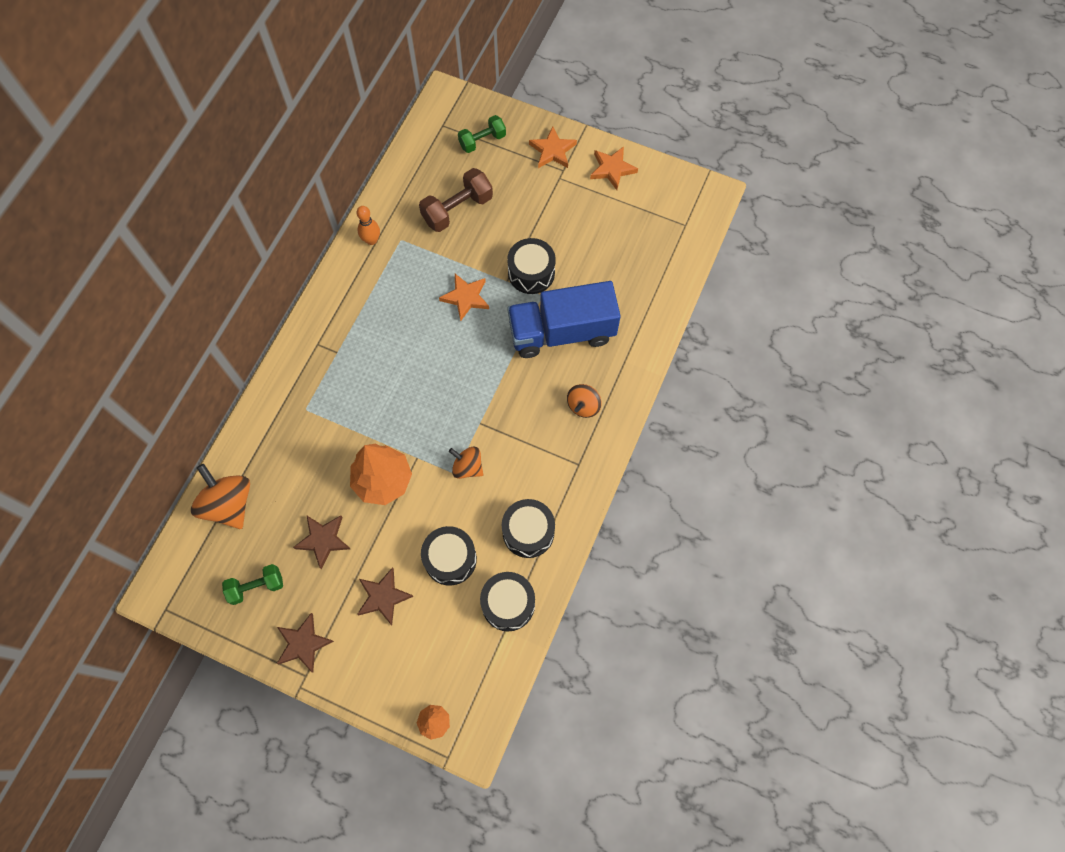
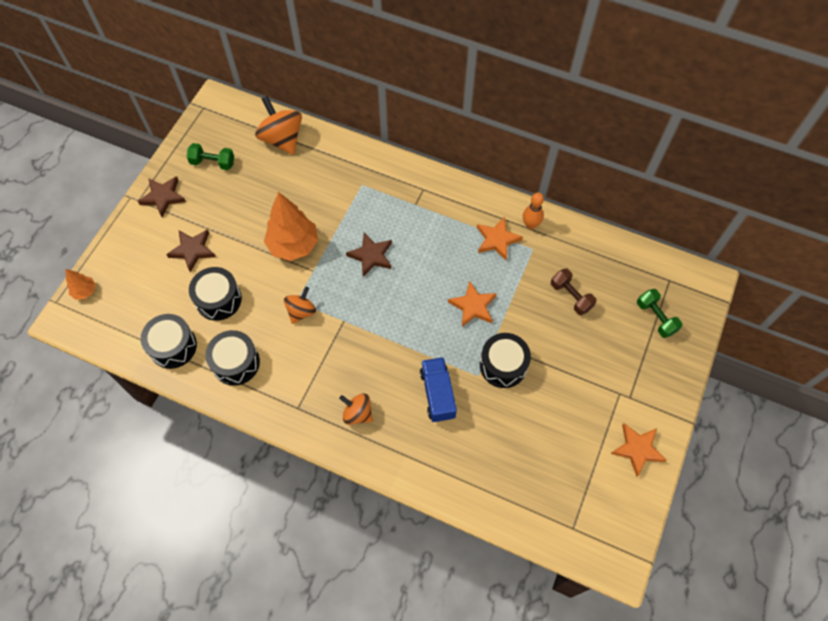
camera: 90 degrees right, 5 degrees down
orange spinning top [191,464,250,529] -> orange spinning top turned 90 degrees counterclockwise [255,96,302,155]
green dumbbell [222,564,283,605] -> green dumbbell turned 60 degrees counterclockwise [187,143,234,170]
brown star [293,515,350,569] -> brown star moved to [346,233,392,277]
brown dumbbell [419,168,493,232] -> brown dumbbell [551,268,597,315], size x0.66
blue truck [507,281,621,358] -> blue truck [420,357,457,422], size x0.58
orange star [529,126,577,168] -> orange star moved to [477,217,523,260]

